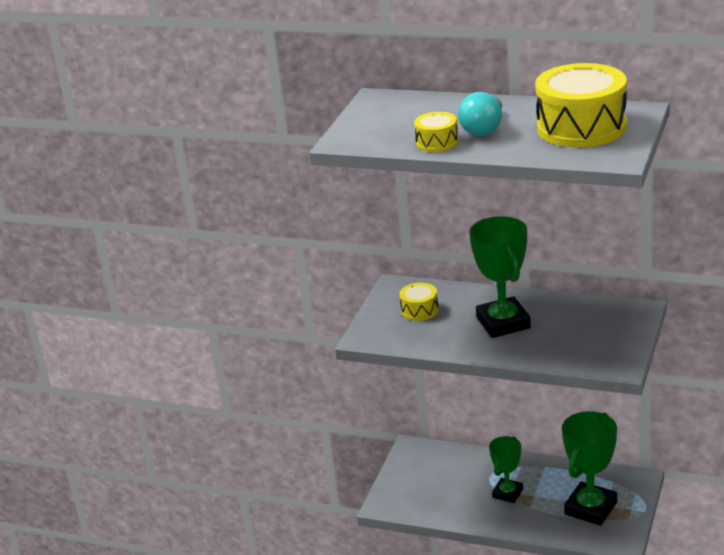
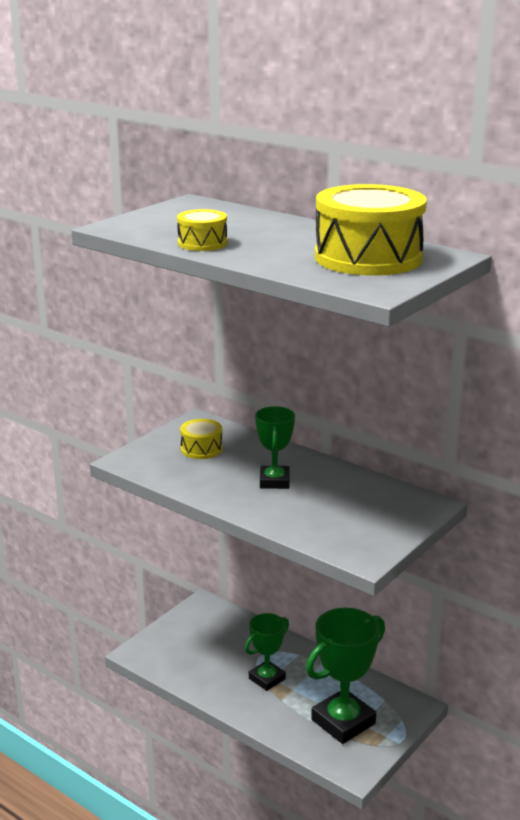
camera: 15 degrees right, 5 degrees down
turquoise light bulb [458,92,502,136] -> none
green trophy [469,216,531,338] -> green trophy [255,406,295,489], size x0.61

